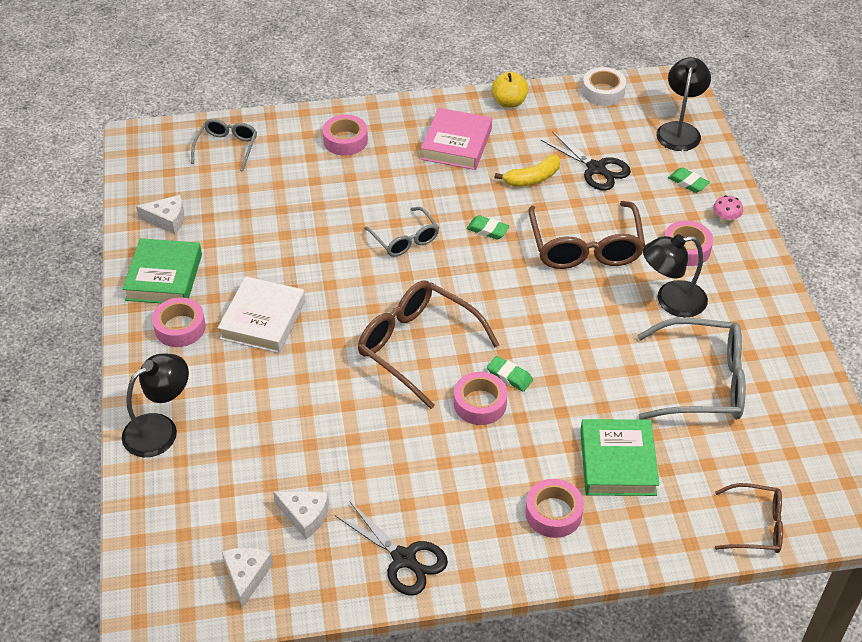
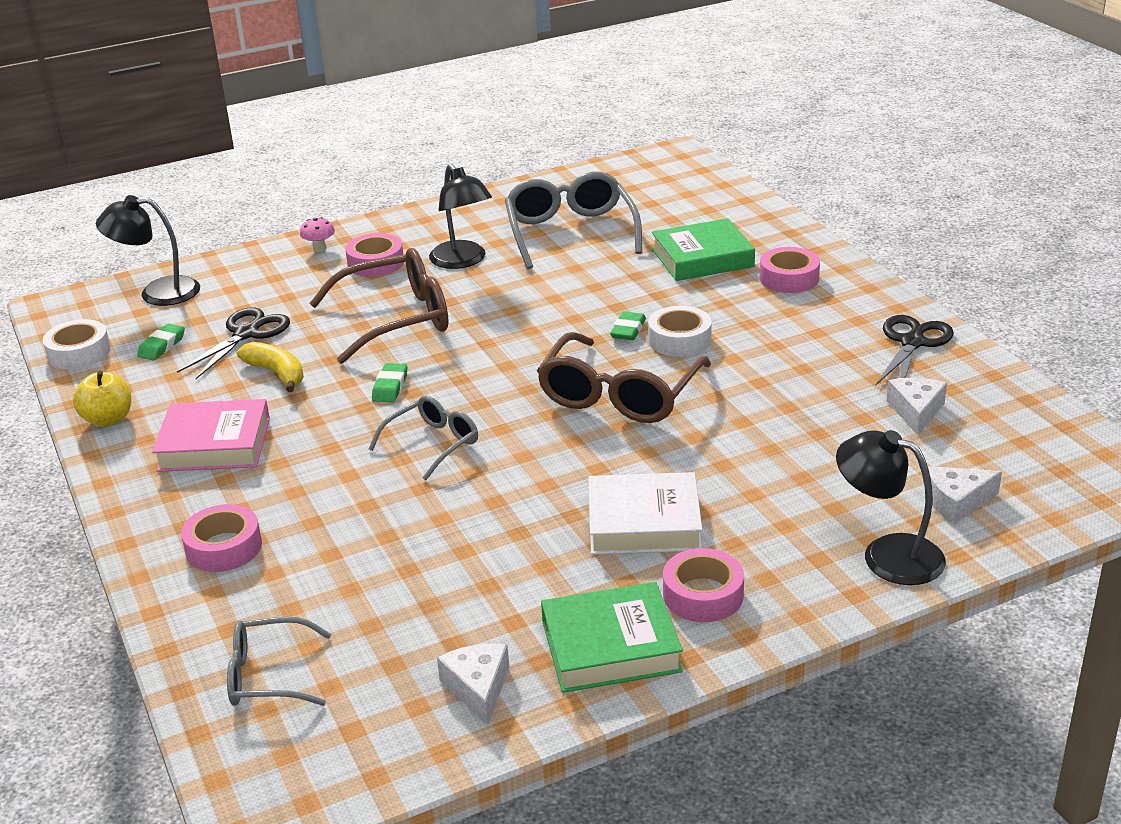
camera: 105 degrees left, 15 degrees down
white cheese [222,547,273,608] -> white cheese moved to [928,466,1002,524]
pink tape [454,372,507,425] -> white tape [648,306,712,357]
green eraser [668,167,710,193] -> green eraser moved to [137,324,185,360]
brown glasses [715,483,783,553] -> none

